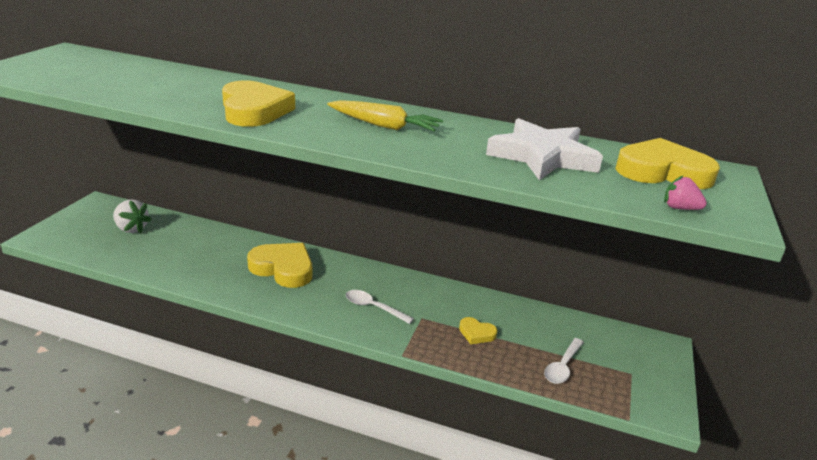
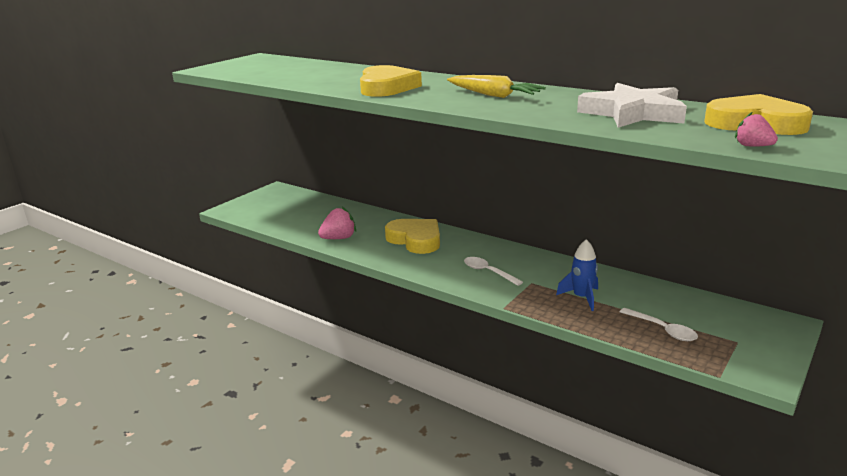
camera: 20 degrees right, 5 degrees down
white strawberry [113,199,152,233] -> none
yellow heart [459,317,498,344] -> blue rocket [556,239,598,311]
white spoon [544,338,584,384] -> white spoon turned 90 degrees counterclockwise [620,308,698,341]
none -> pink strawberry [318,207,356,239]

